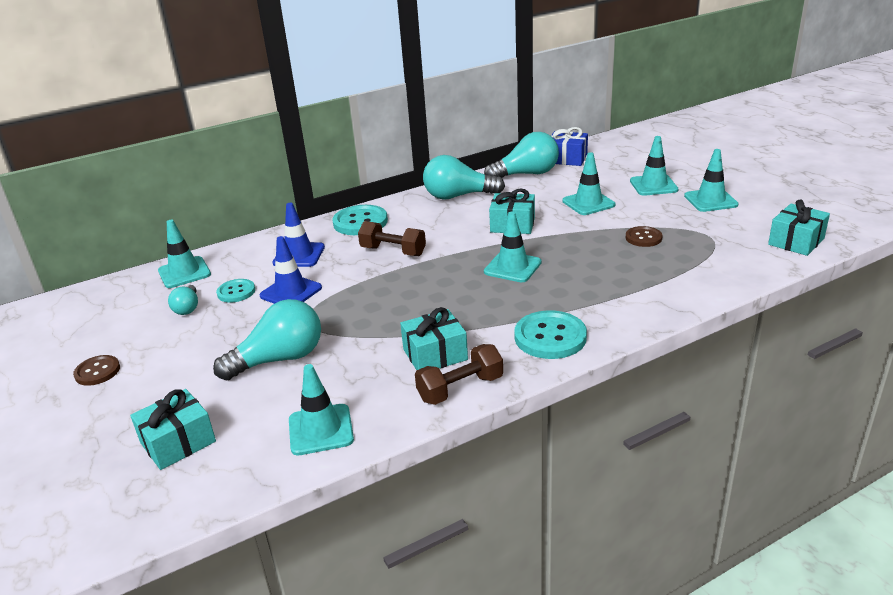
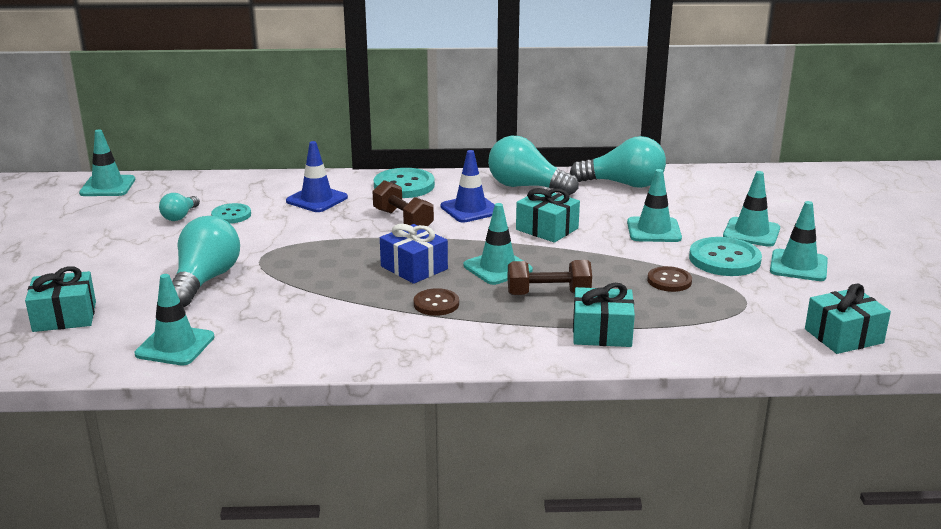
camera: 25 degrees right, 5 degrees down
brown button [73,355,120,386] -> brown button moved to [414,288,459,316]
turquoise traffic cone [158,220,211,288] -> turquoise traffic cone moved to [79,129,135,196]
turquoise light bulb [213,299,321,380] -> turquoise light bulb turned 75 degrees counterclockwise [172,216,240,307]
blue traffic cone [260,236,322,304] -> blue traffic cone moved to [440,150,495,223]
turquoise gift [400,307,468,370] -> turquoise gift moved to [573,283,635,347]
brown dumbbell [415,344,503,405] -> brown dumbbell moved to [508,260,592,295]
turquoise button [514,310,587,359] -> turquoise button moved to [689,237,762,276]
blue gift [551,127,588,166] -> blue gift moved to [380,224,448,284]

